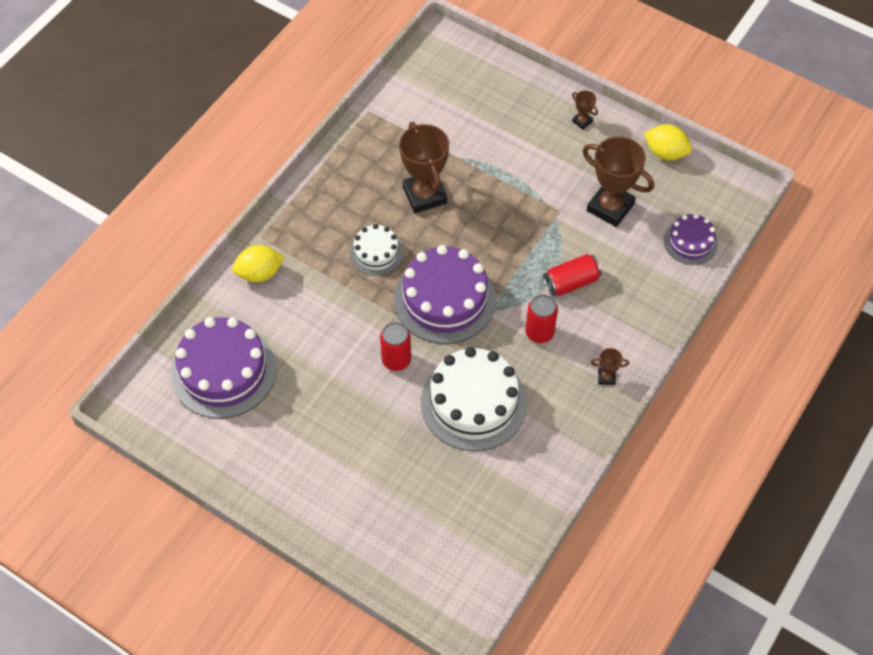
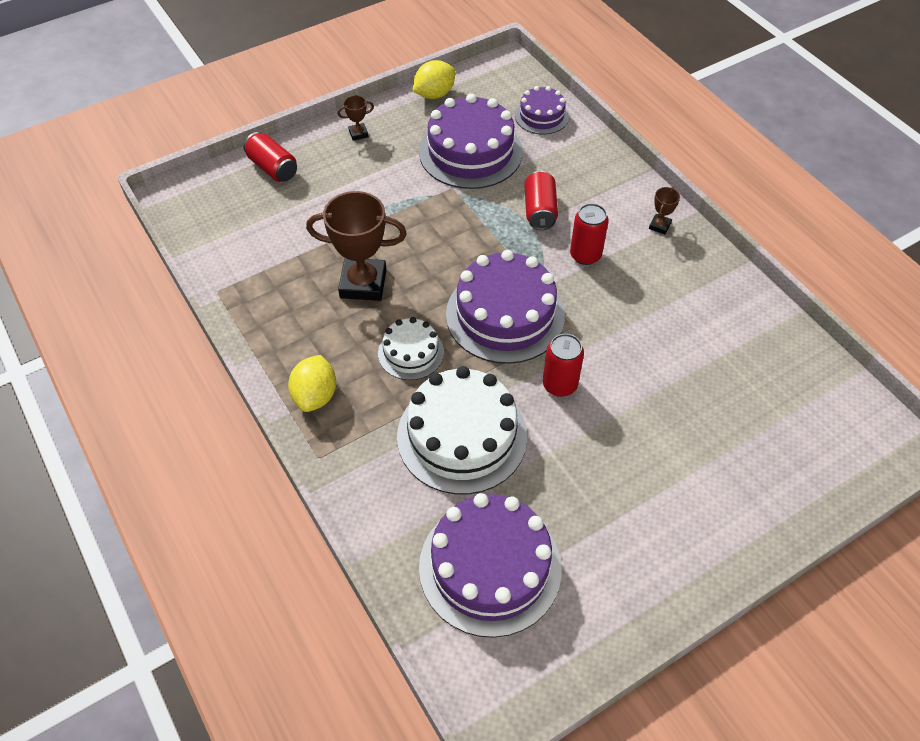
camera: 65 degrees left, 5 degrees down
yellow lemon [232,245,285,282] -> yellow lemon moved to [288,355,336,412]
white cake [421,347,527,451] -> white cake moved to [397,366,527,494]
brown trophy [582,136,654,227] -> purple cake [419,93,523,189]
none -> red can [244,132,297,182]

